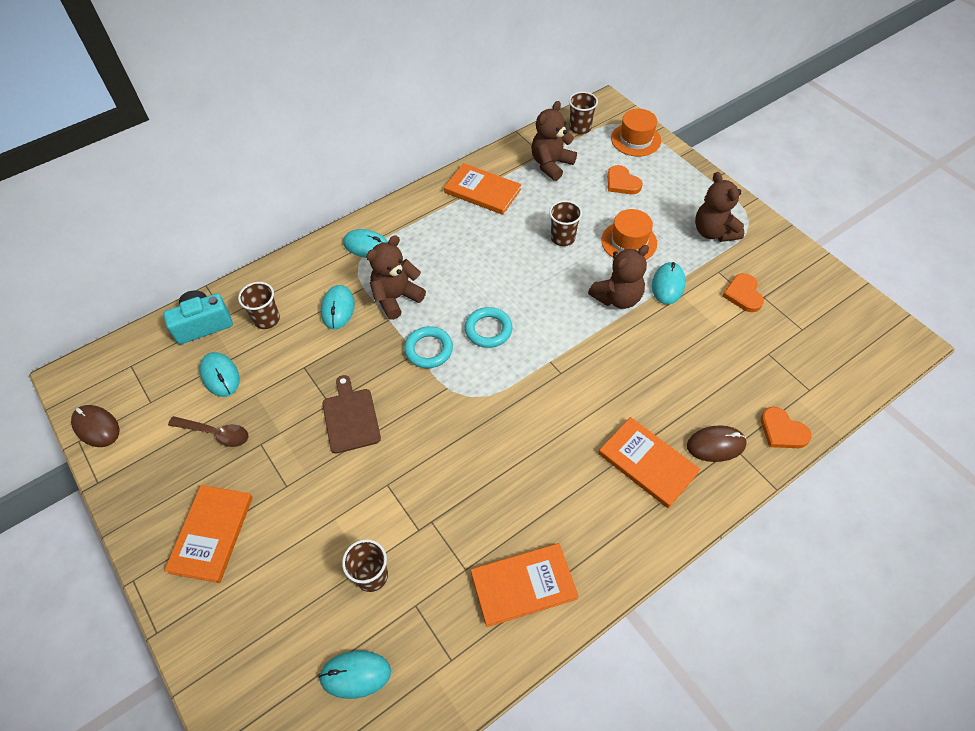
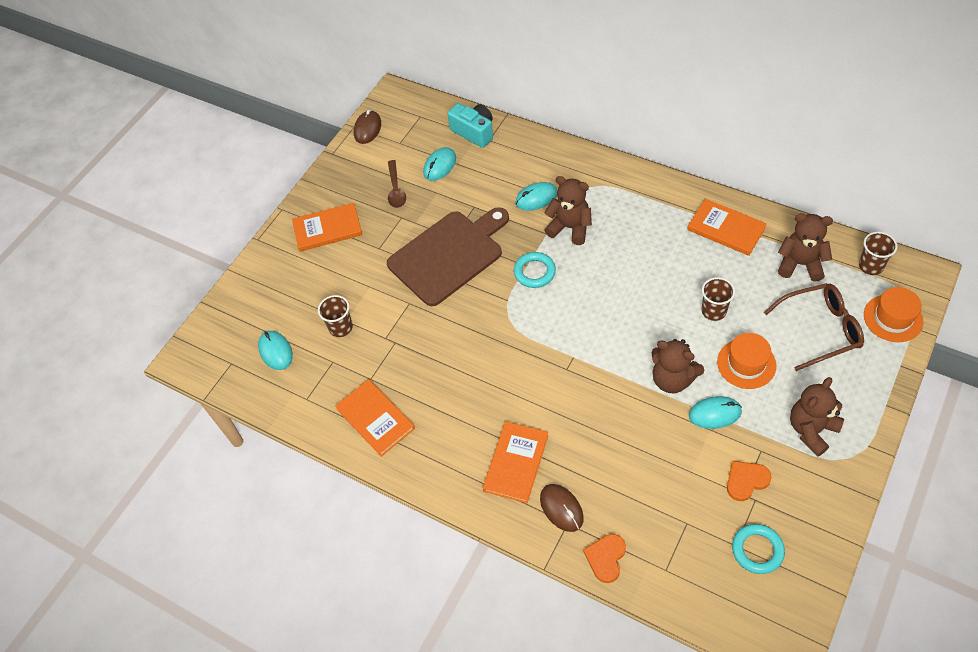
camera: 70 degrees right, 0 degrees up
brown cup [238,282,280,329] -> none
brown cutting board [322,375,381,454] -> brown cutting board [387,207,509,306], size x1.90
turquoise mouse [343,229,388,258] -> none
orange book [444,163,521,215] -> orange book turned 60 degrees counterclockwise [687,199,767,256]
turquoise ring [465,307,512,348] -> turquoise ring moved to [732,524,785,574]
orange heart [607,165,643,194] -> brown glasses [764,283,864,371]

